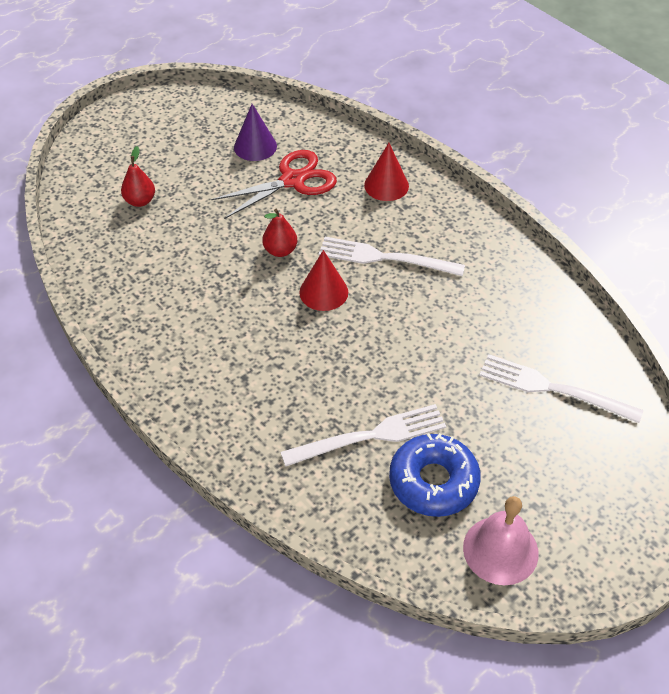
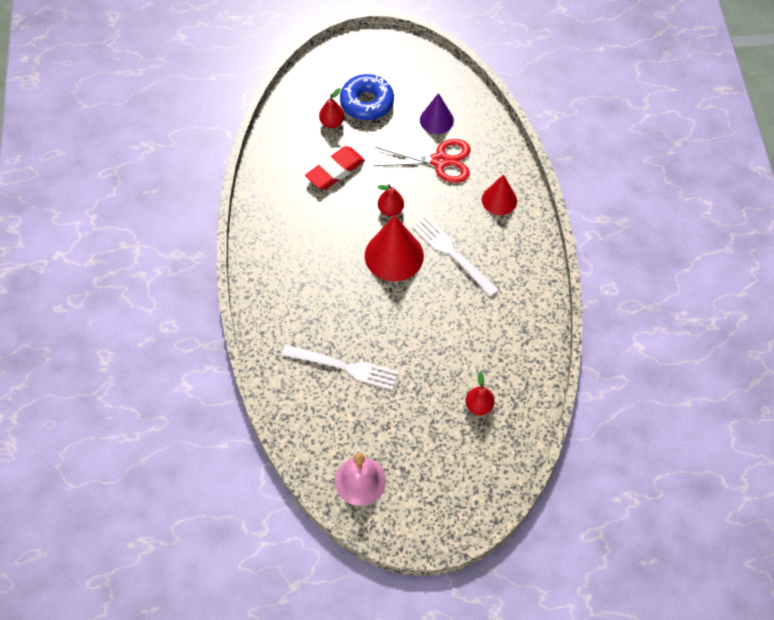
camera: 35 degrees right, 10 degrees up
red cone [299,250,348,311] -> red cone [365,215,424,281], size x1.62
blue donut [389,433,481,517] -> blue donut moved to [340,74,394,120]
white fork [479,354,643,423] -> red pear [465,372,495,415]
none -> red eraser [305,146,365,190]

